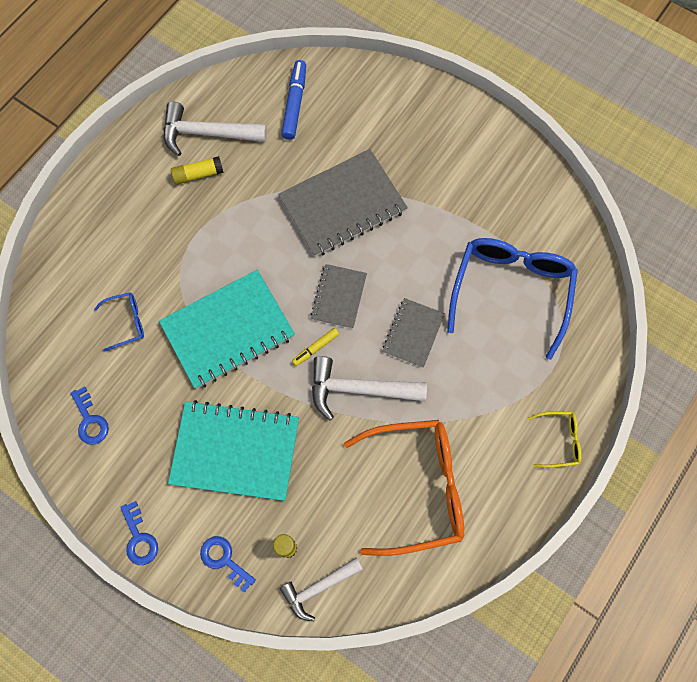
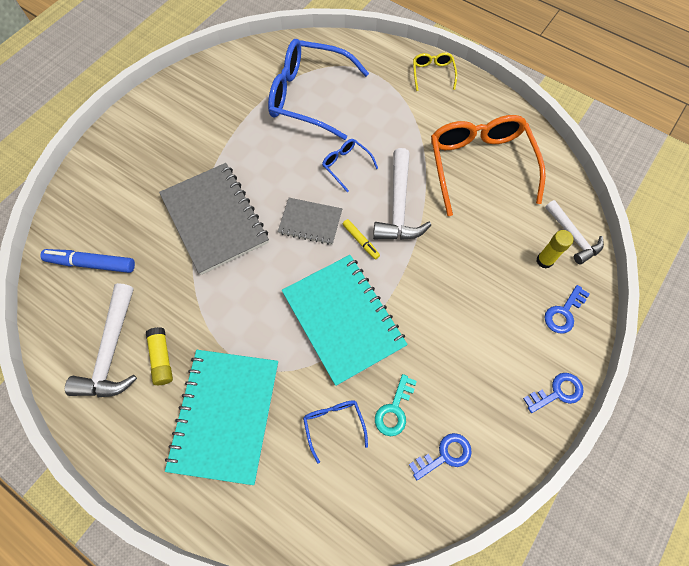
camera: 90 degrees left, 5 degrees down
turquoise notebook [168,400,299,501] -> turquoise notebook moved to [165,350,278,485]
grey notebook [382,298,445,368] -> blue glasses [322,139,378,192]
none -> turquoise key [375,374,417,436]

